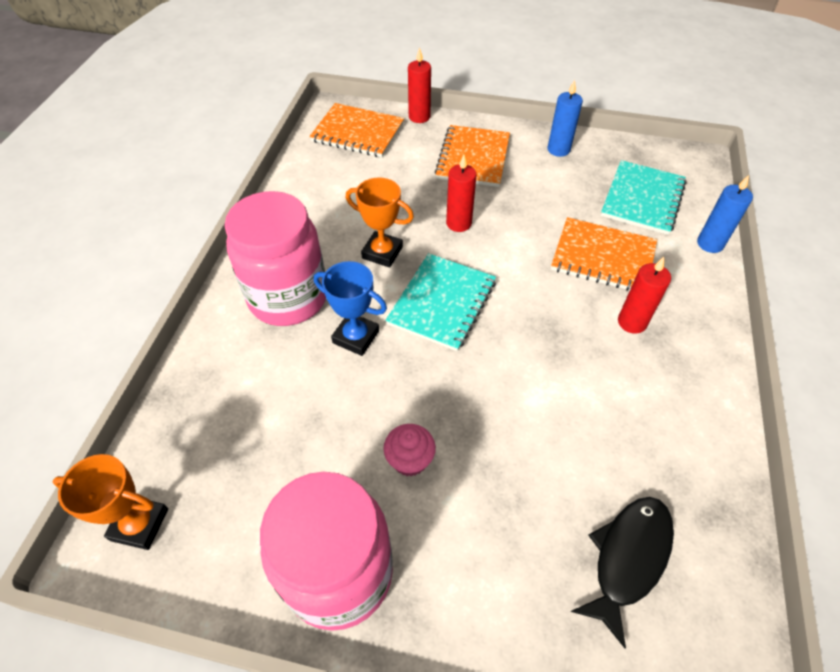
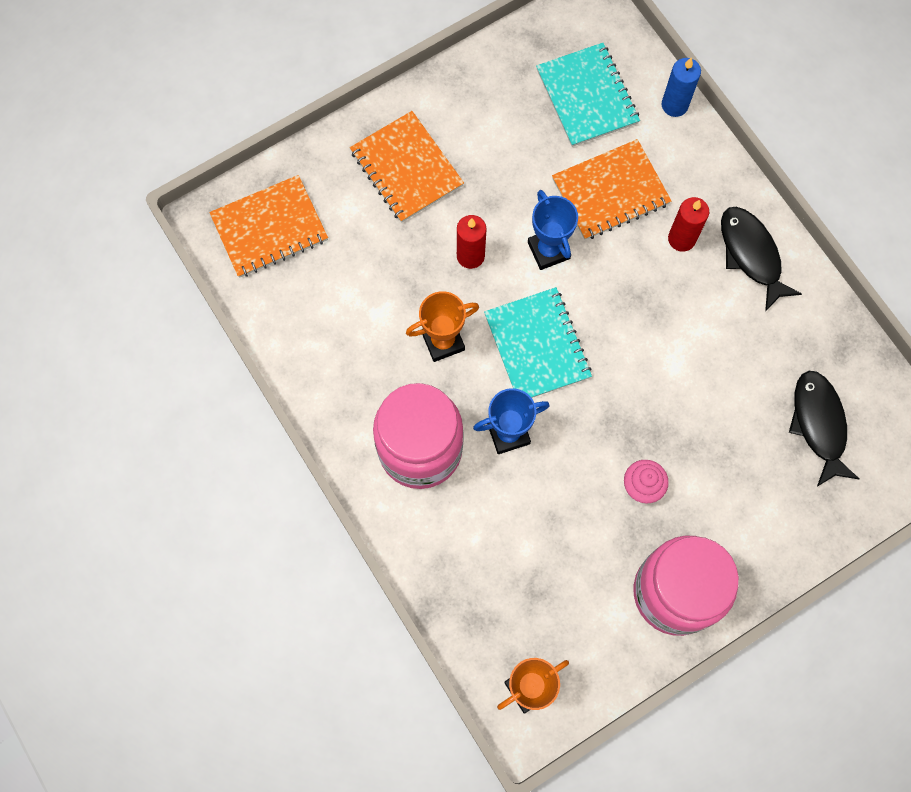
camera: 45 degrees left, 20 degrees up
red candle [408,47,431,123] -> none
blue candle [548,80,583,157] -> none
none -> blue trophy [528,190,578,270]
none -> black fish [721,207,802,312]

